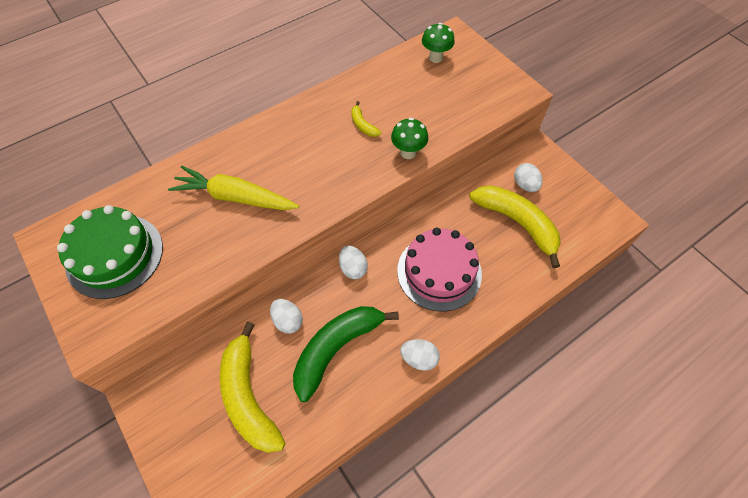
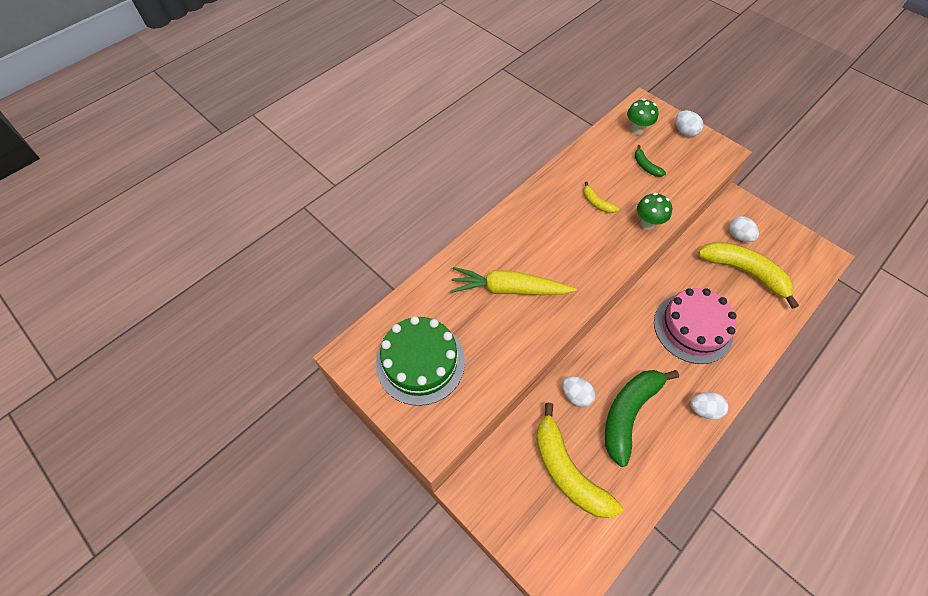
camera: 10 degrees left, 0 degrees up
white egg [339,245,368,279] -> white egg moved to [676,110,703,137]
none -> green banana [635,145,666,177]

